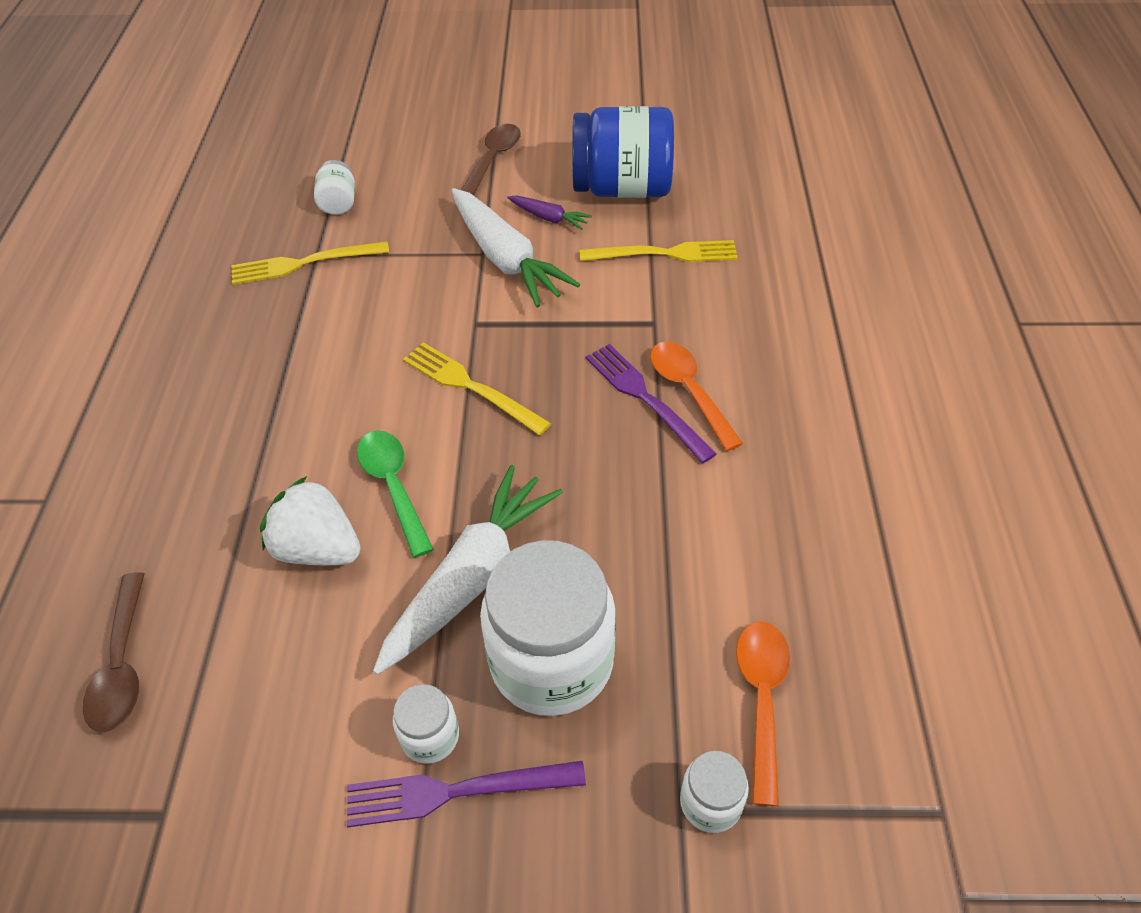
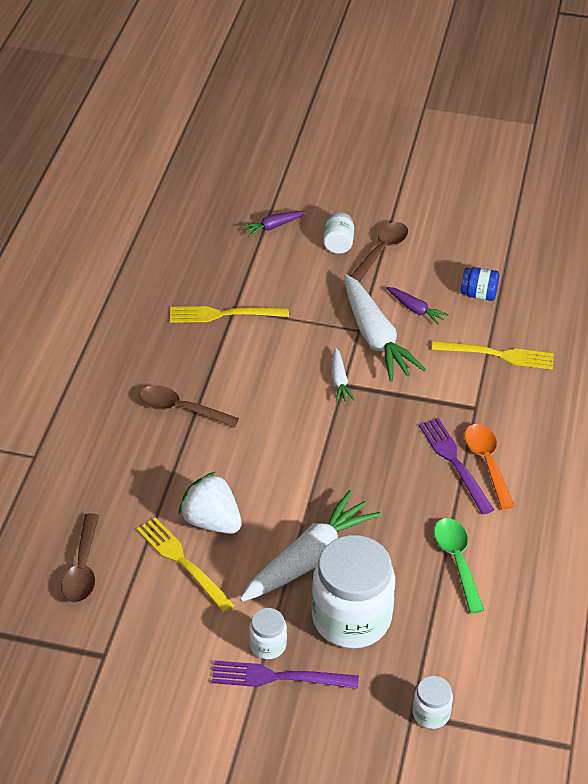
camera: 10 degrees right, 5 degrees down
white jar [314,160,355,215] -> white jar moved to [323,212,354,254]
green spoon [357,431,434,558] -> green spoon moved to [434,518,484,613]
yellow fork [403,342,551,435] -> yellow fork moved to [137,517,235,613]
blue jar [572,106,674,198] -> blue jar [461,267,499,301], size x0.46
orange spoon [736,621,790,806] -> none
none -> brown spoon [139,386,239,428]
none -> purple carrot [241,211,306,237]
none -> white carrot [331,347,355,403]

